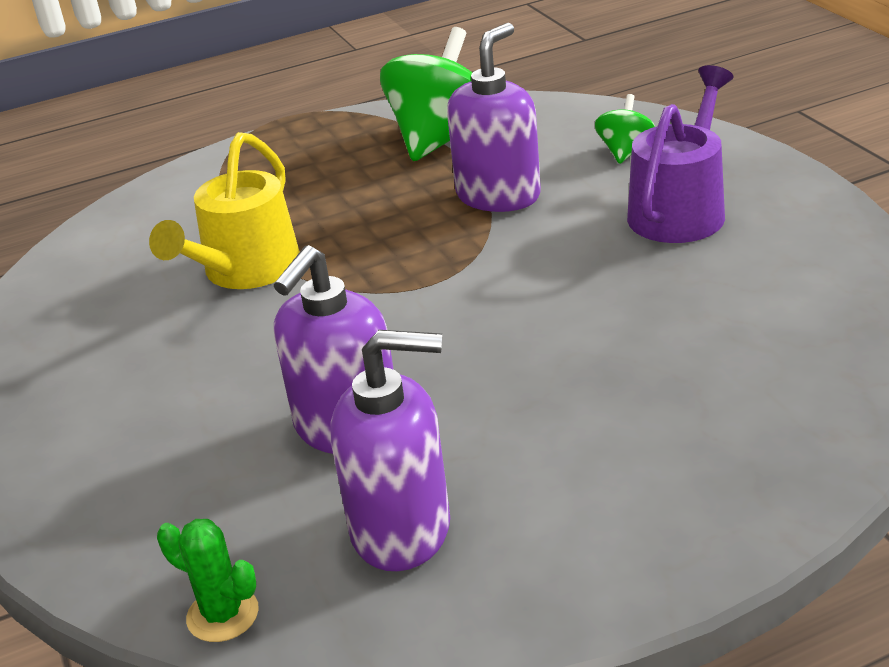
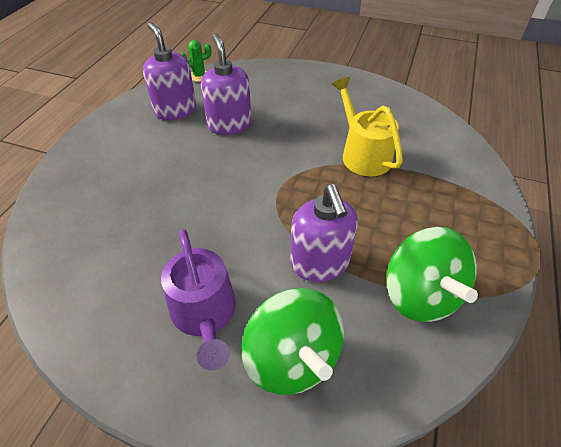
camera: 130 degrees right, 15 degrees up
purple soap dispenser [331,330,450,571] -> purple soap dispenser turned 105 degrees clockwise [143,22,196,120]
green spinning top [595,94,655,164] -> green spinning top [242,288,344,395], size x2.03

